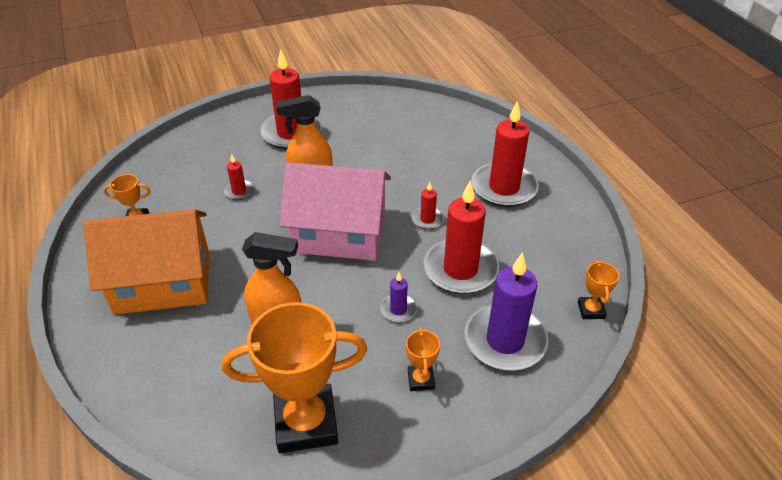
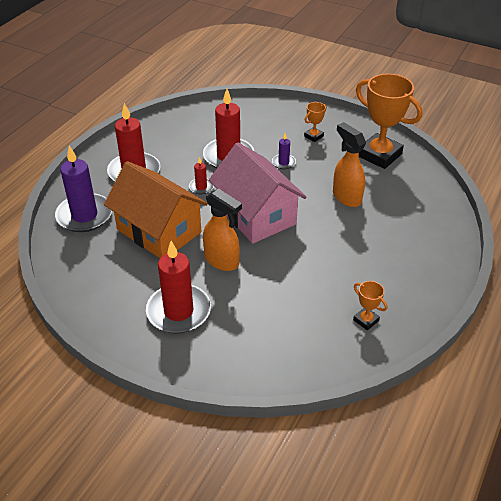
camera: 130 degrees left, 0 degrees up
orange house [83,209,209,315] -> orange house moved to [104,161,208,258]
red candle [223,154,254,200] -> none
purple candle [465,252,549,371] -> purple candle moved to [55,145,112,232]
orange trophy [578,260,619,319] -> none

